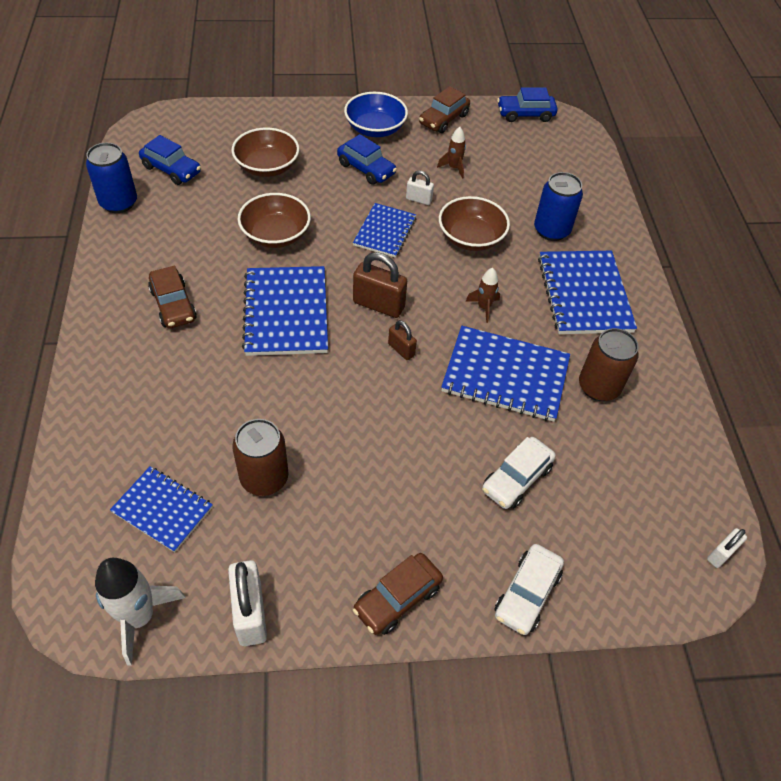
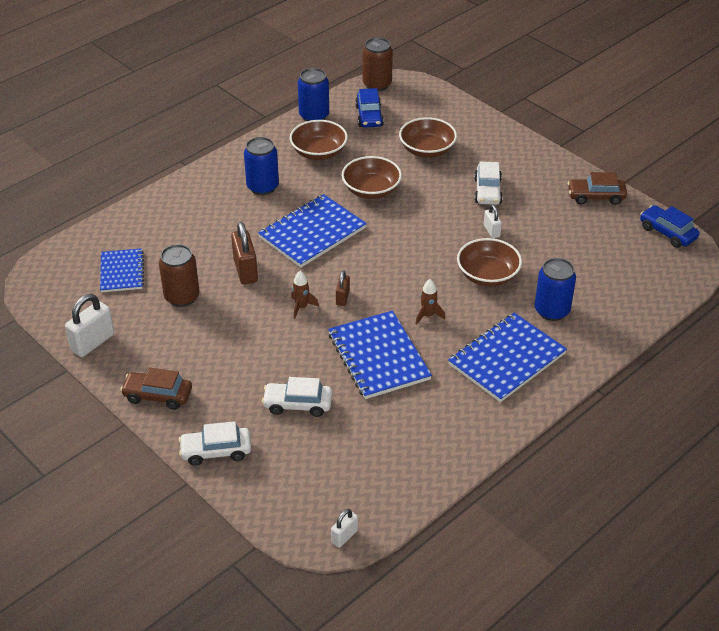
camera: 55 degrees right, 10 degrees down
white rocket [95,558,186,666] -> none
brown car [148,266,197,328] -> blue can [244,137,279,195]
blue car [337,134,397,185] -> white car [474,162,503,205]
blue bowl [344,92,408,137] -> none
blue notebook [353,203,416,258] -> none
brown padlock [353,252,407,318] -> brown padlock moved to [231,222,258,285]
brown rocket [437,127,466,179] -> brown rocket moved to [291,271,319,319]
brown can [579,328,639,401] -> brown can moved to [363,37,393,91]
white padlock [707,528,747,568] -> white padlock turned 60 degrees counterclockwise [331,509,358,548]
none -> brown bowl [290,120,348,160]

